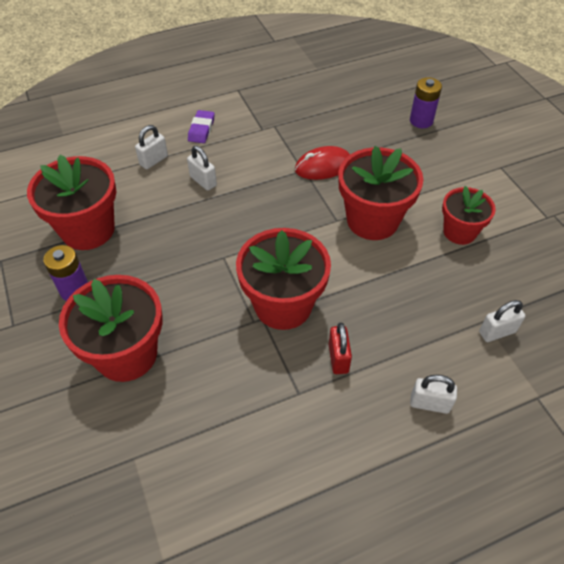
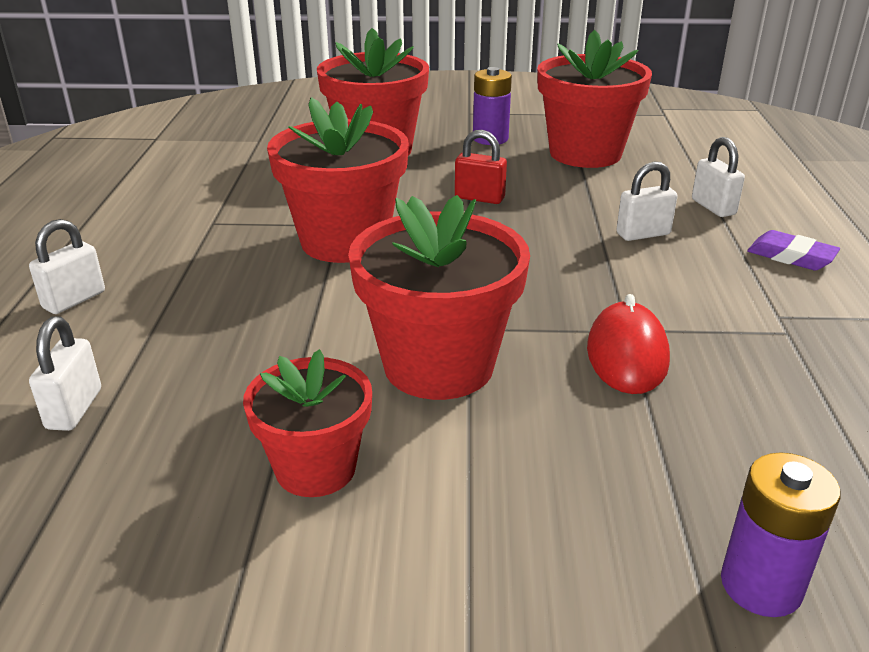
camera: 115 degrees right, 20 degrees down
red padlock [329,323,352,374] -> red padlock moved to [455,130,507,204]

